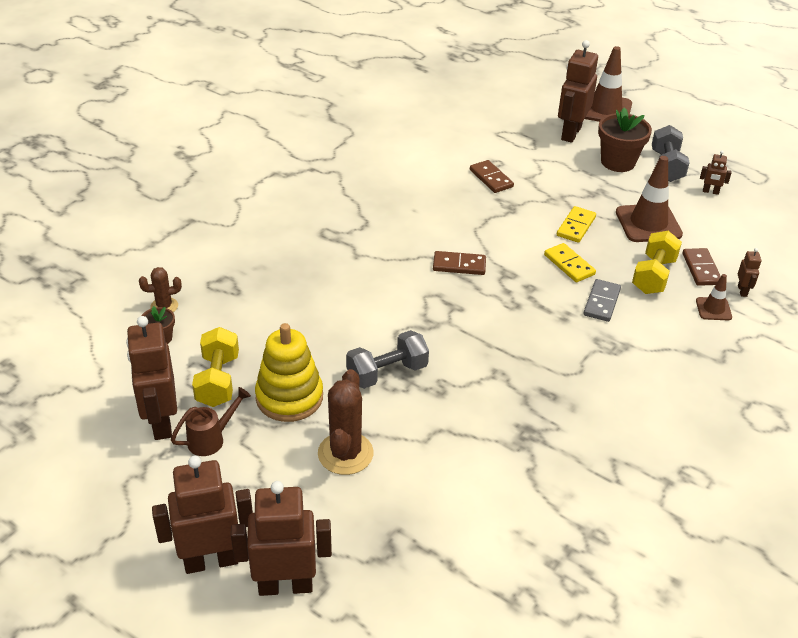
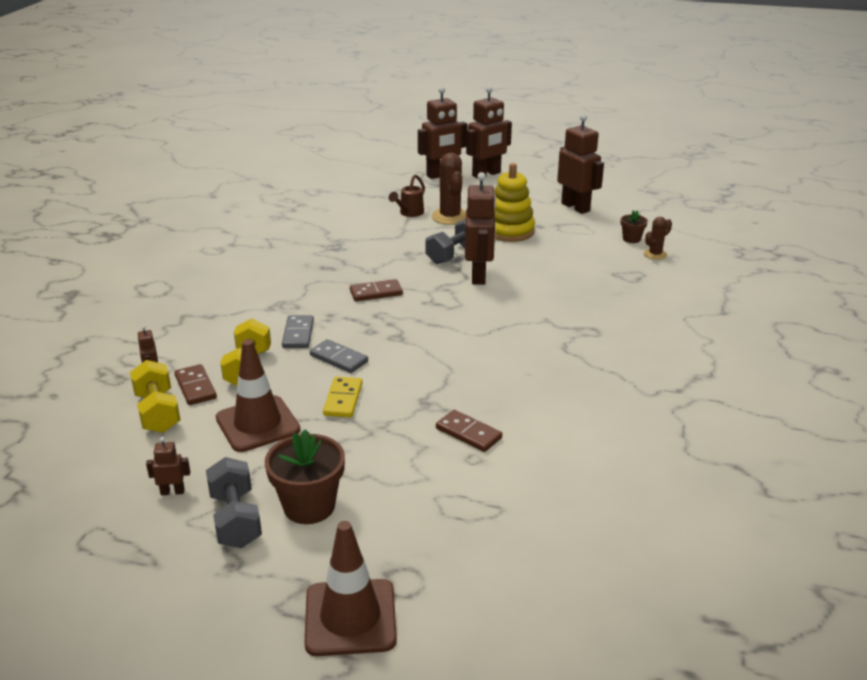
camera: 160 degrees right, 10 degrees down
brown watering can [171,387,251,456] -> brown watering can moved to [389,175,425,217]
yellow dumbbell [192,327,239,407] -> yellow dumbbell moved to [130,360,180,433]
brown domino [433,251,486,275] -> brown domino moved to [350,279,403,301]
yellow domino [544,243,596,282] -> grey domino [310,339,368,373]
brown robot [558,40,598,143] -> brown robot moved to [465,172,496,285]
brown traffic cone [696,274,732,320] -> none

